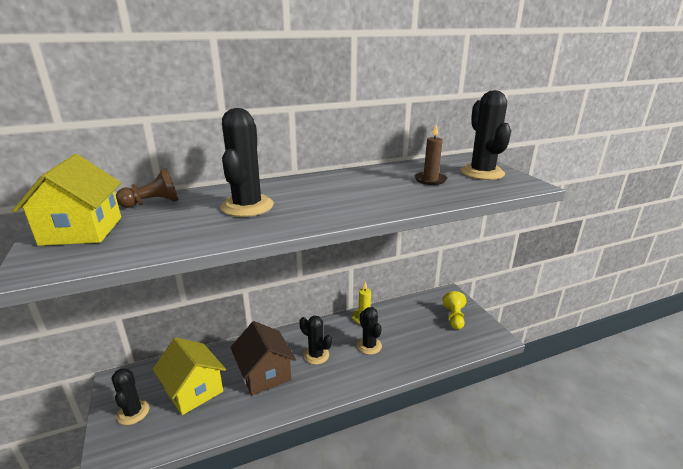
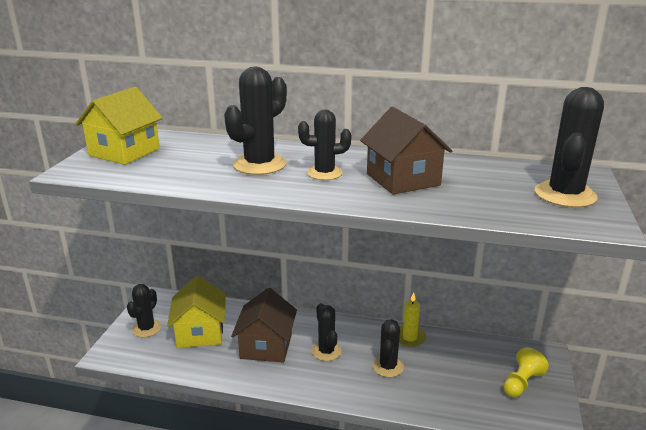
camera: 35 degrees right, 0 degrees up
brown pawn [116,168,179,208] -> none
brown candle [415,124,447,185] -> none
none -> black cactus [298,109,351,180]
none -> brown house [360,107,452,195]

